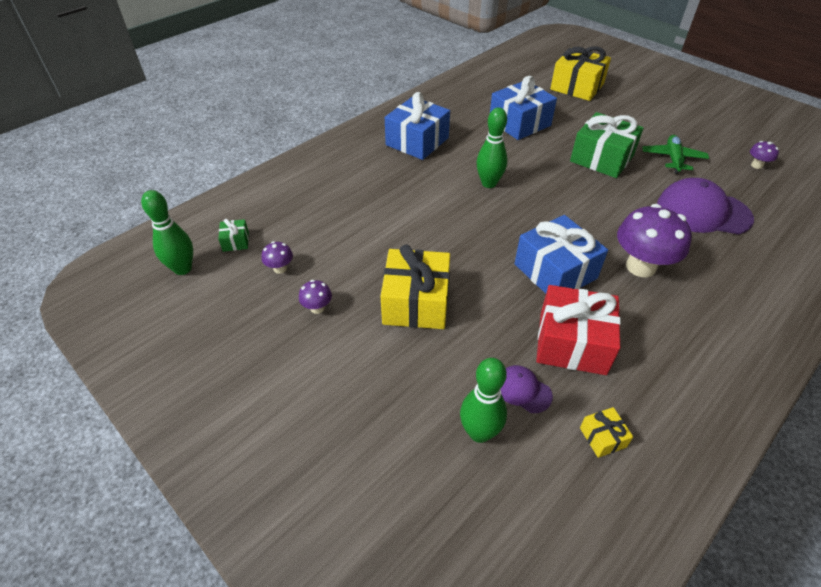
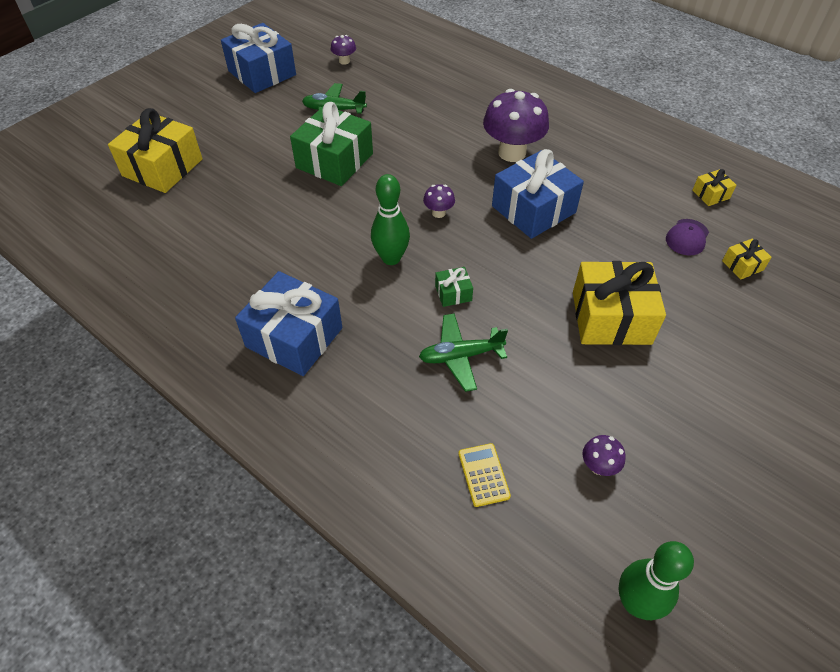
camera: 95 degrees left, 5 degrees up
green gift [218,219,249,252] -> green gift moved to [435,267,473,307]
purple mushroom [299,280,332,314] -> purple mushroom moved to [423,184,455,218]
green bowling pin [460,358,507,443] -> yellow gift [722,239,772,279]
blue gift [490,76,557,140] -> blue gift moved to [221,23,296,93]
red gift [536,285,621,375] -> none
purple cap [657,178,754,235] -> none
none -> green plane [419,313,508,392]
none -> yellow calculator [458,443,511,507]

